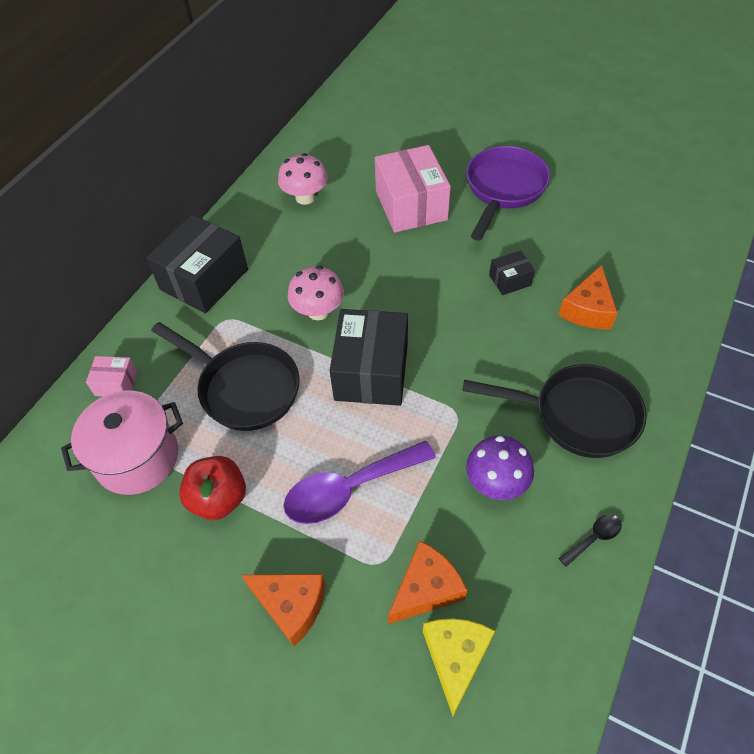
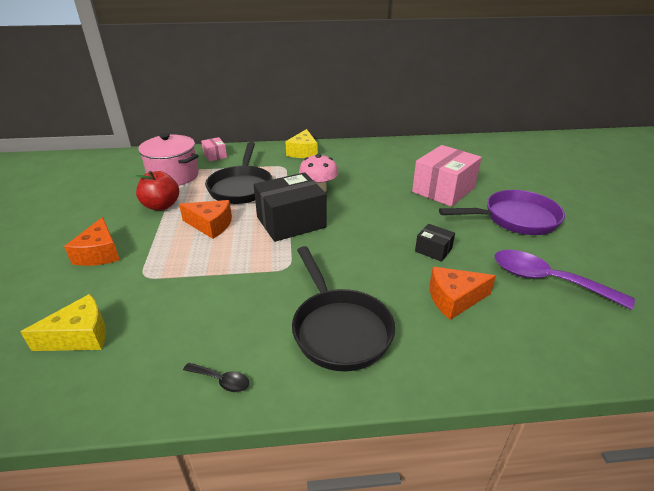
camera: 55 degrees right, 20 degrees down
black box [146,214,248,313] -> yellow cheese [285,129,318,158]
pink mushroom [278,153,328,205] -> none
purple spoon [283,441,436,524] -> purple spoon moved to [495,250,635,310]
orange cheese [388,541,467,624] -> orange cheese moved to [179,200,232,239]
purple mushroom [466,435,534,500] -> none

